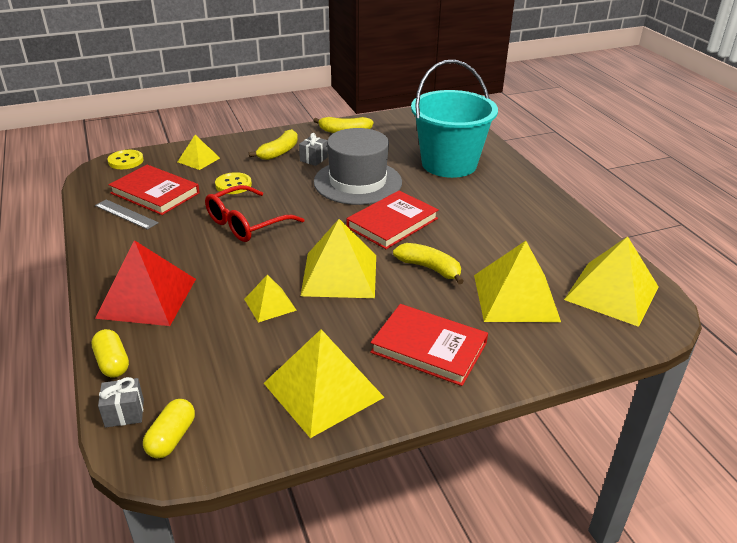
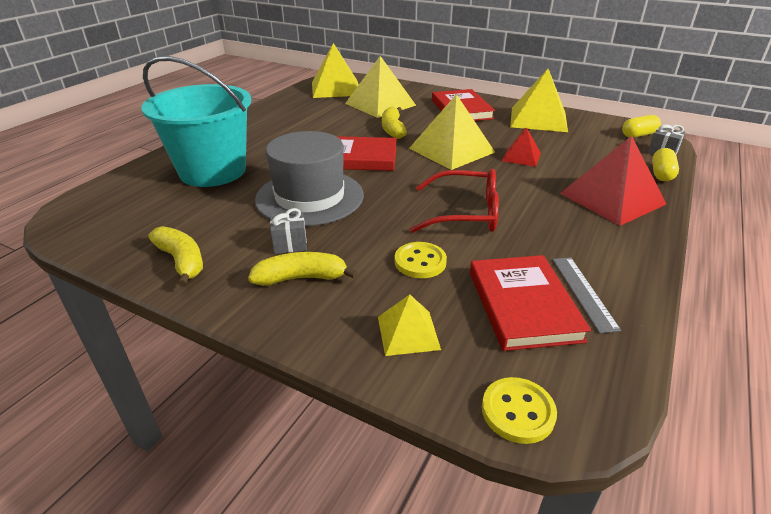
camera: 130 degrees left, 0 degrees up
yellow pyramid [244,275,297,323] -> red pyramid [502,127,541,167]

